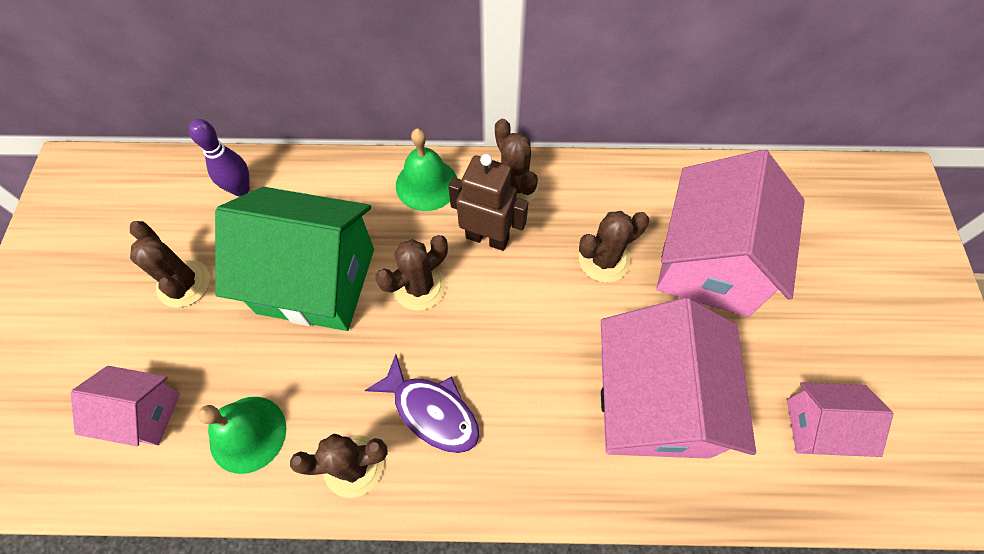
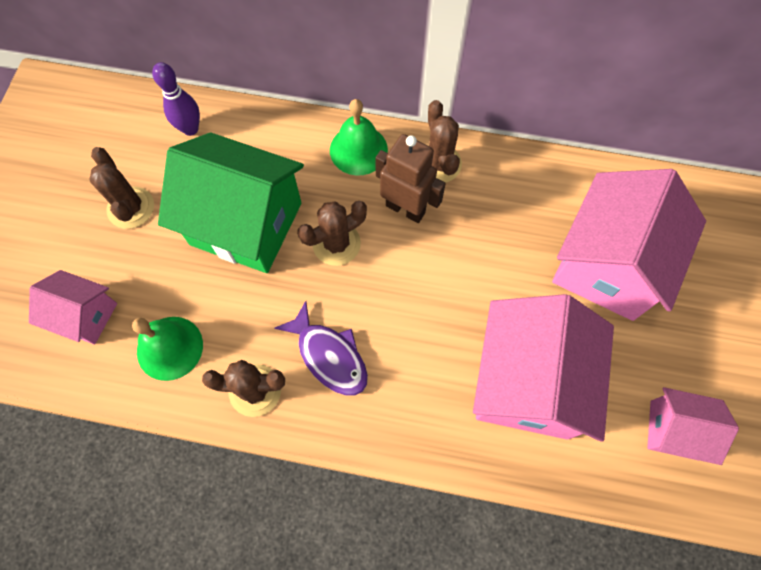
camera: 10 degrees right, 5 degrees up
brown cactus [579,211,649,283] -> none

